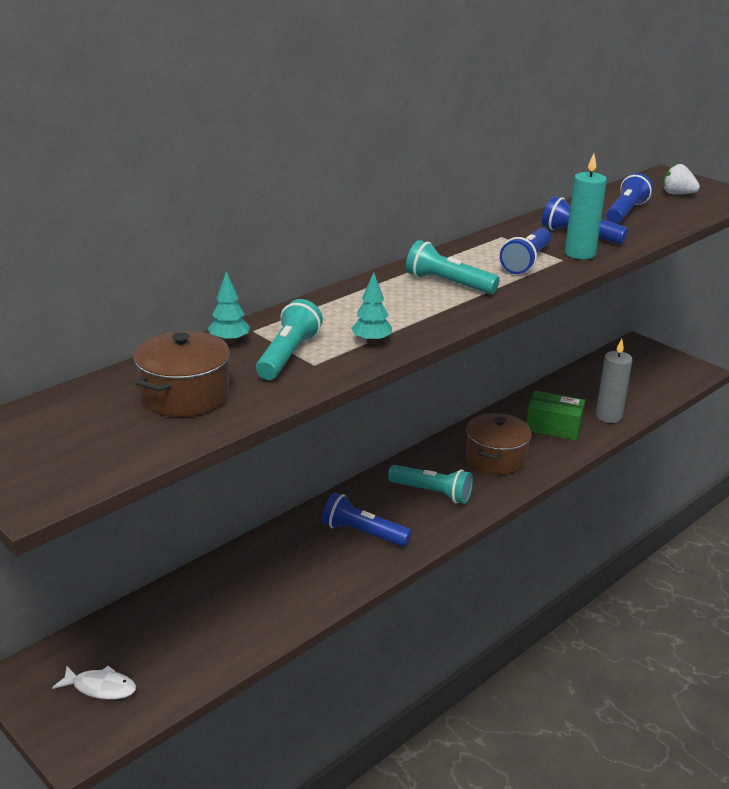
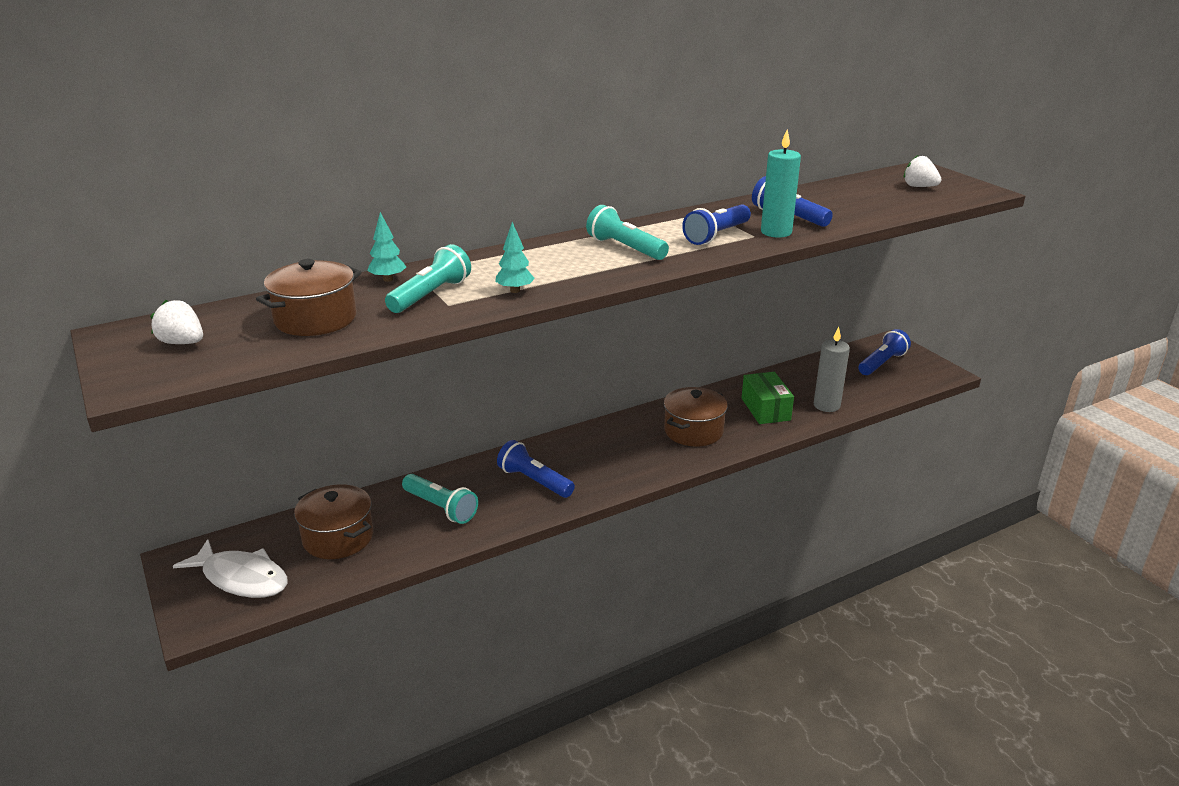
camera: 15 degrees right, 0 degrees up
white fish [52,666,136,700] -> white fish [173,539,288,598], size x1.69
turquoise flashlight [388,465,473,504] -> turquoise flashlight moved to [402,474,478,524]
green box [526,391,585,440] -> green box turned 45 degrees clockwise [742,372,794,424]
blue flashlight [606,173,653,224] -> blue flashlight moved to [858,329,911,375]
none -> white strawberry [150,300,203,344]
none -> brown pot [294,484,373,559]

